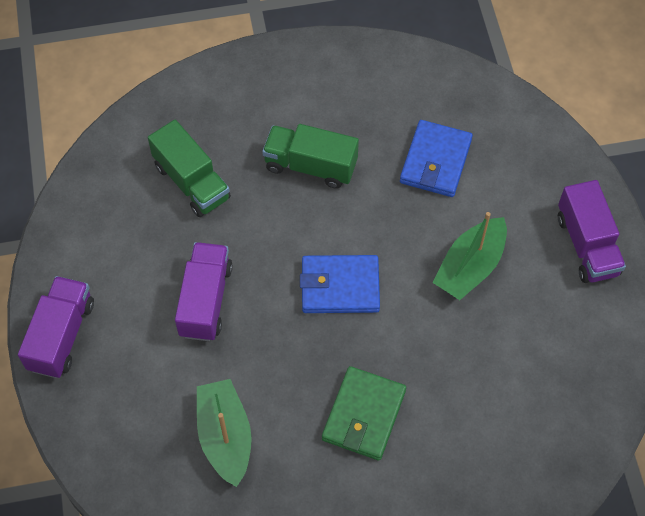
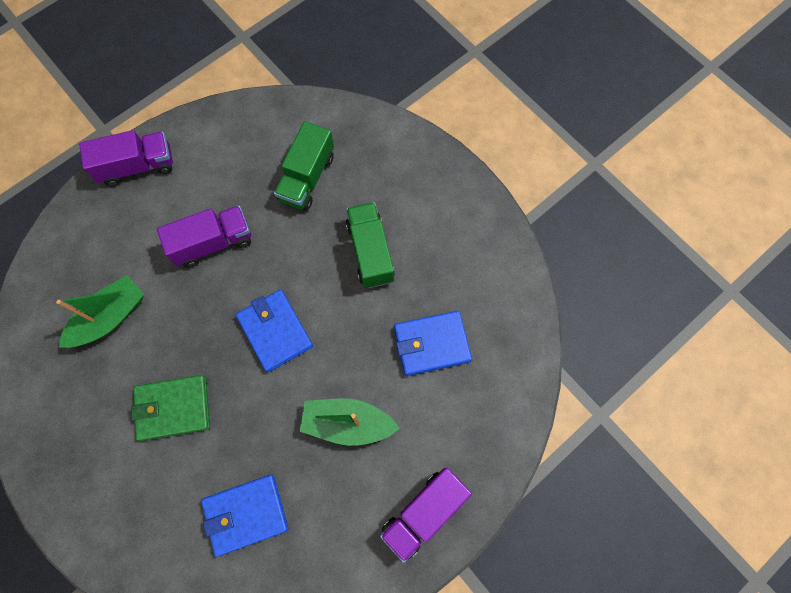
camera: 60 degrees right, 10 degrees up
none -> blue wallet [201,475,289,557]

